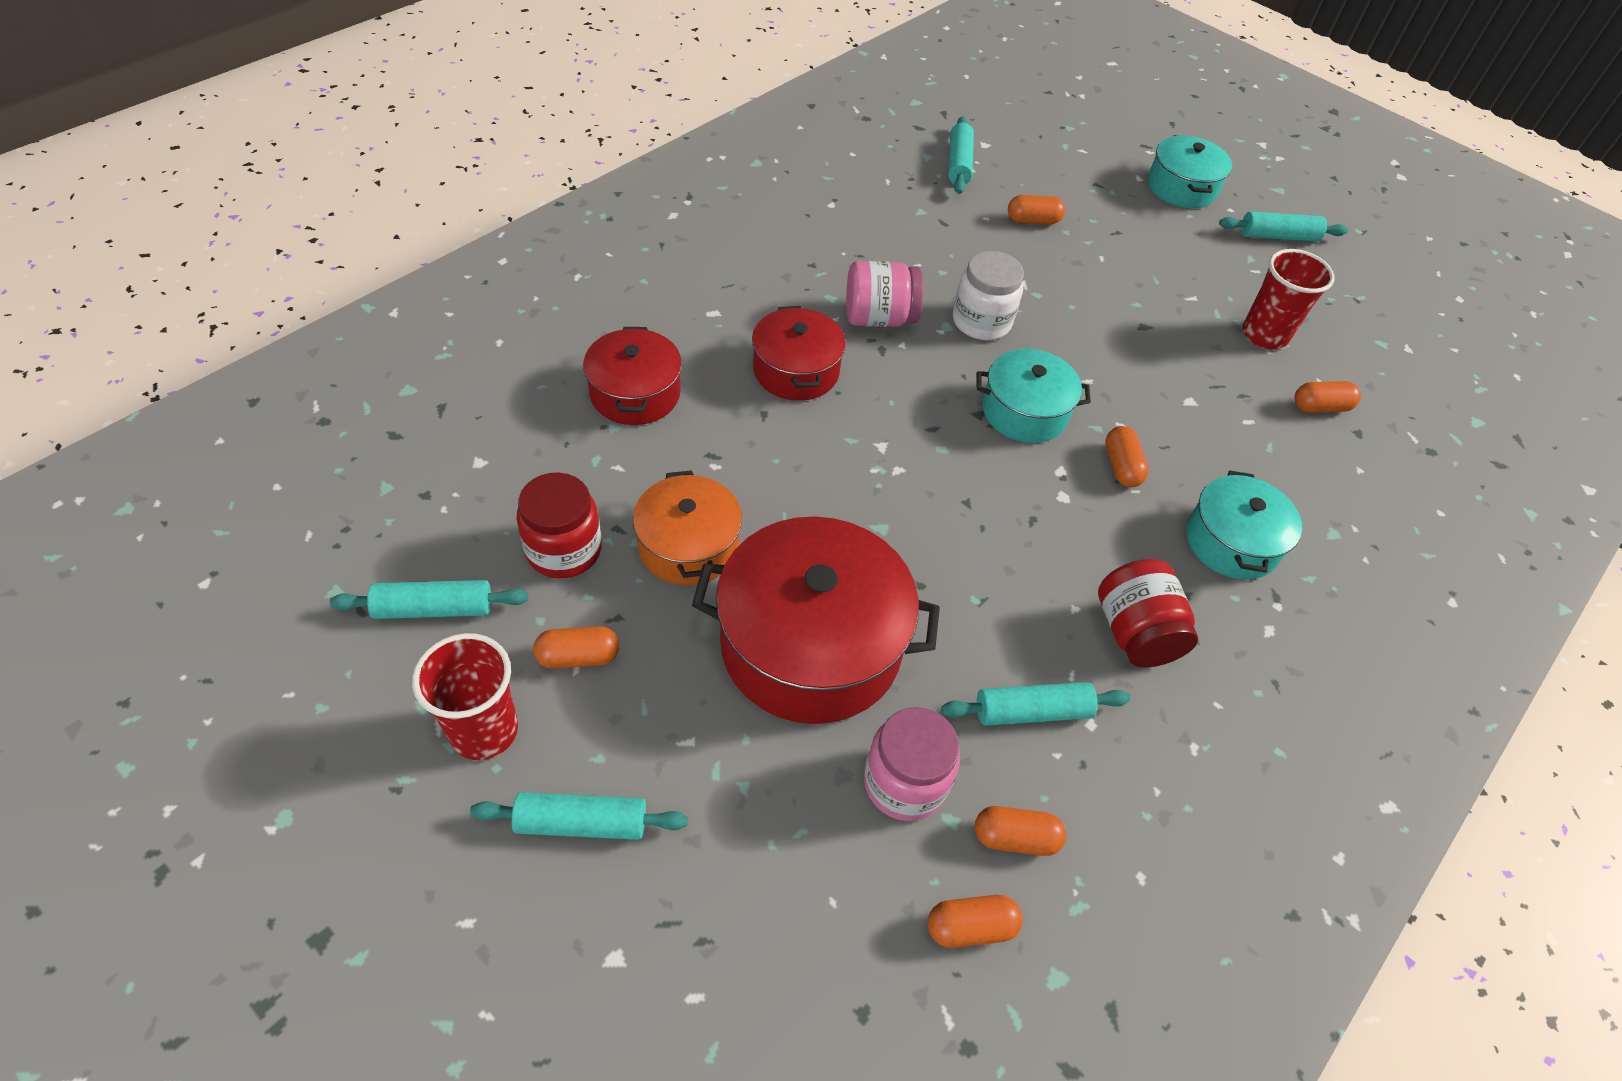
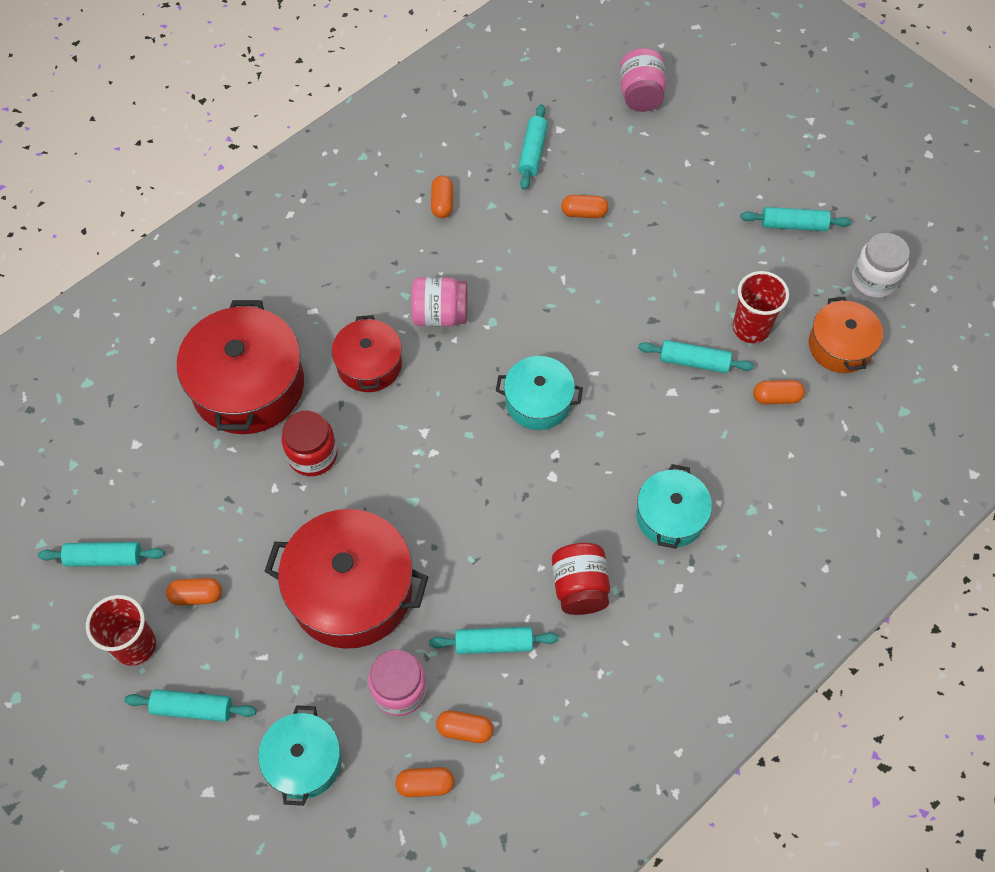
camera: 10 degrees right, 10 degrees up
red jar [517,473,602,579] -> red jar moved to [282,411,337,476]
red pot [583,327,682,425] -> red pot [177,300,304,434], size x1.72
orange pot [633,470,742,586] -> orange pot moved to [809,297,883,373]
white jar [953,251,1024,340] -> white jar moved to [852,233,910,298]
orange capsule [1105,426,1149,487] -> orange capsule moved to [431,176,453,218]
turquoise pot [1148,135,1232,208] -> turquoise pot moved to [258,705,342,806]
none -> pink jar [620,48,666,112]
none -> turquoise rolling pin [638,340,754,373]

